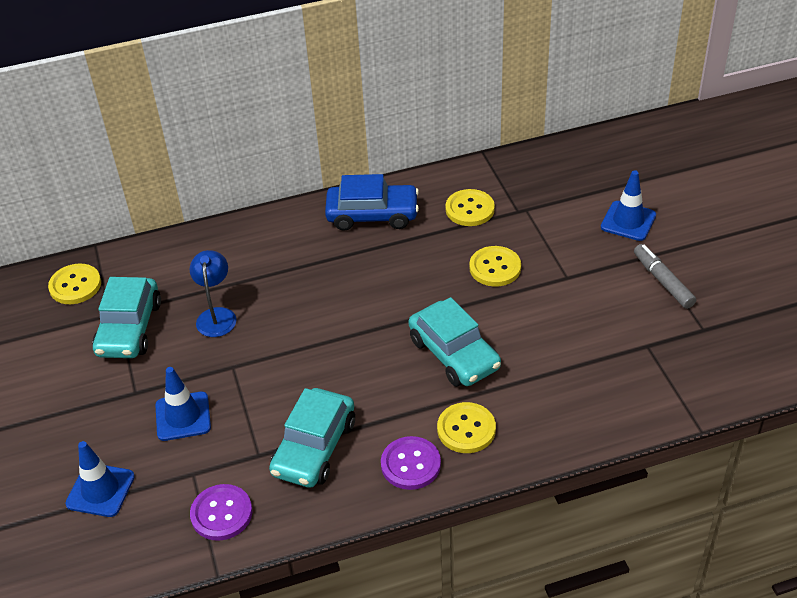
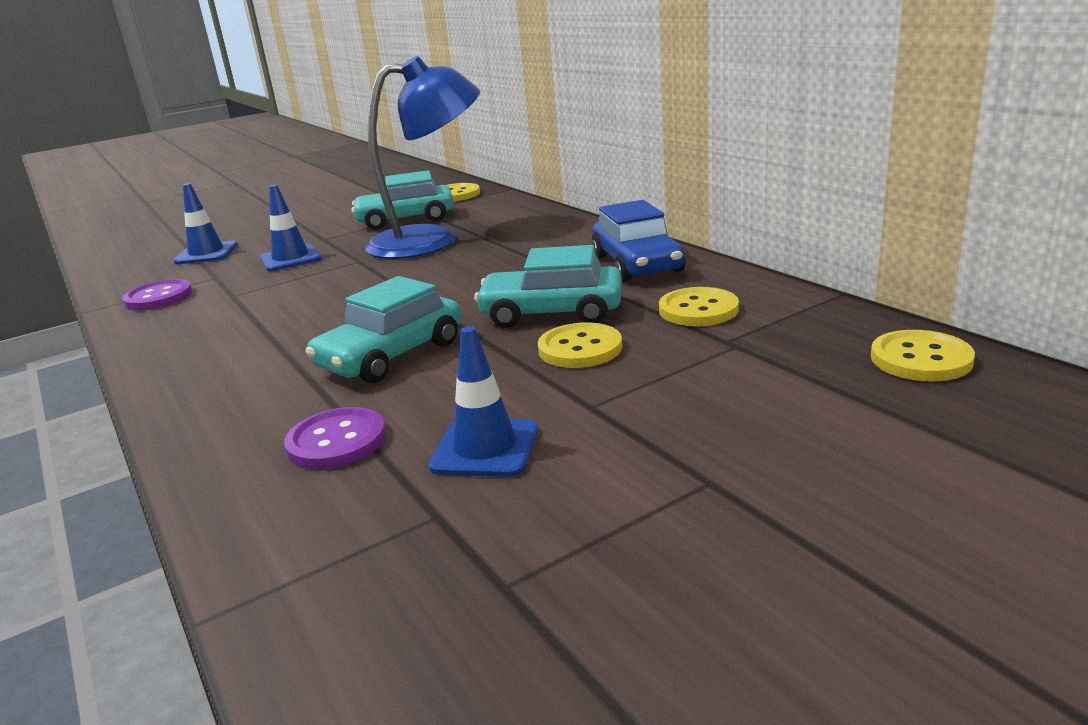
camera: 75 degrees right, 20 degrees down
blue lamp [190,250,237,337] -> blue lamp [365,56,480,259], size x2.05
turquoise car [269,388,355,488] -> turquoise car moved to [474,245,622,328]
purple button [381,436,441,490] -> purple button moved to [284,407,386,469]
yellow button [437,402,496,453] -> yellow button moved to [871,330,975,382]
blue traffic cone [601,170,656,241] -> blue traffic cone moved to [429,326,538,477]
grey marker [634,244,696,309] -> none

